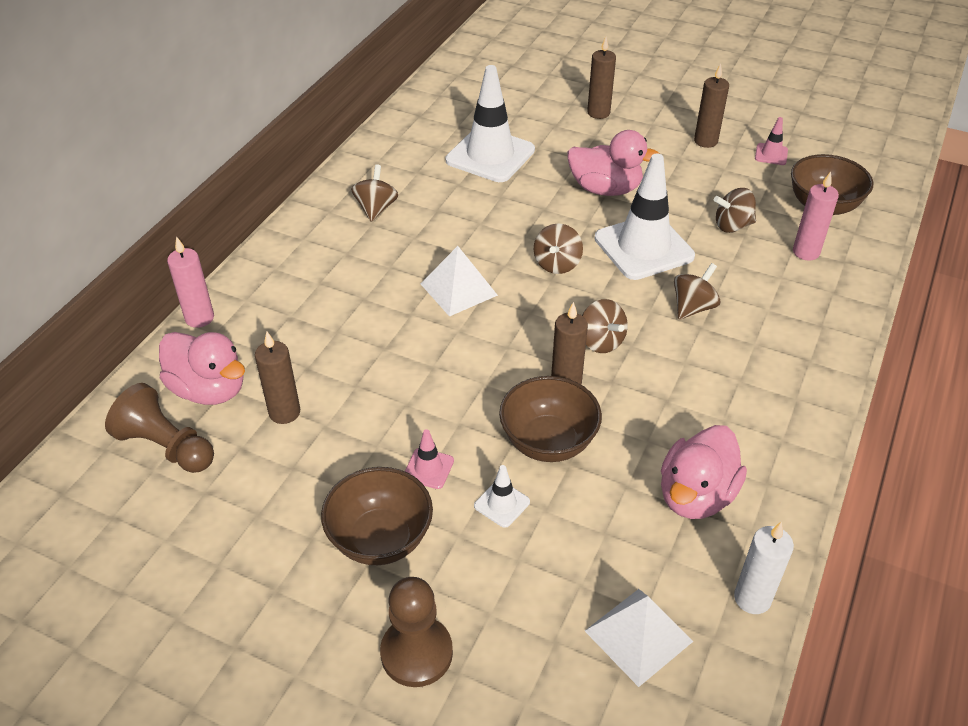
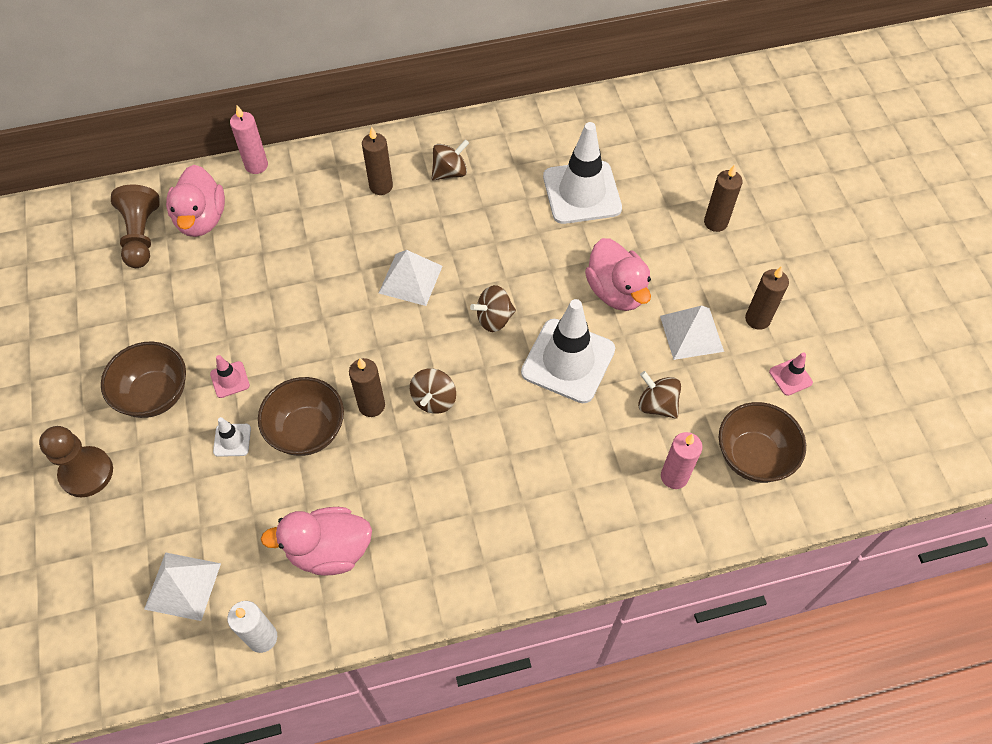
camera: 50 degrees right, 15 degrees up
brown candle [255,332,300,424] -> brown candle moved to [362,127,393,195]
brown spinning top [674,263,720,320] -> none
none -> white pyramid [660,305,724,360]

